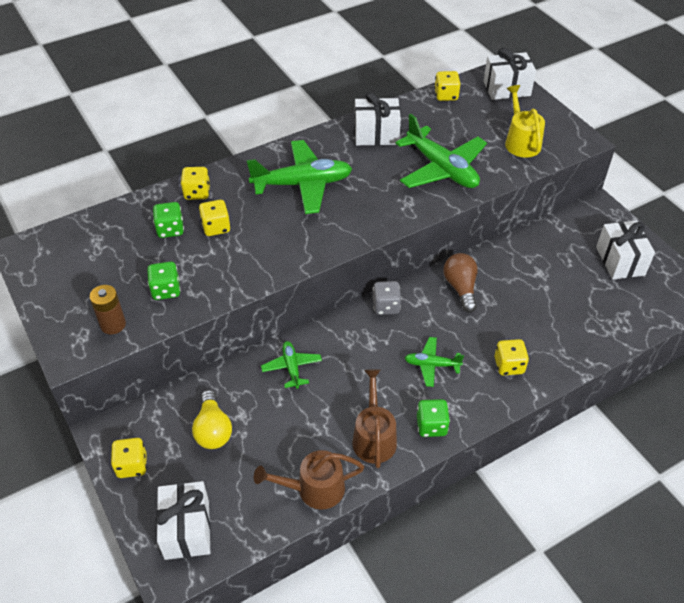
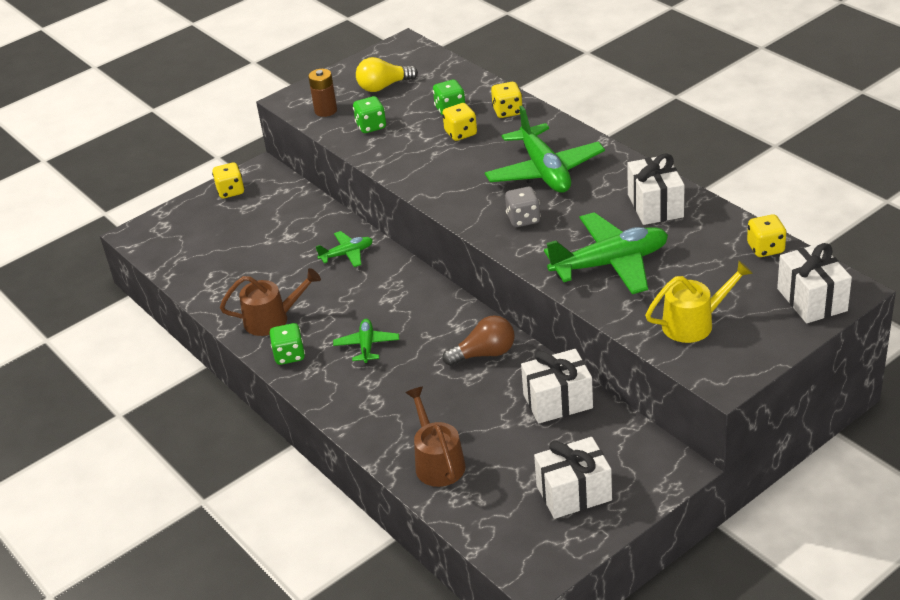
camera: 85 degrees right, 10 degrees down
white gift [156,481,210,560] -> white gift moved to [521,349,593,424]
yellow light bulb [192,390,232,449] -> yellow light bulb moved to [356,57,418,92]
brown watering can [254,450,364,510] -> brown watering can moved to [405,386,466,487]
grey dice [373,281,402,315] -> grey dice moved to [505,187,541,227]
green plane [395,114,487,188] -> green plane turned 150 degrees counterclockwise [544,212,668,294]
yellow dice [494,339,529,376] -> none

